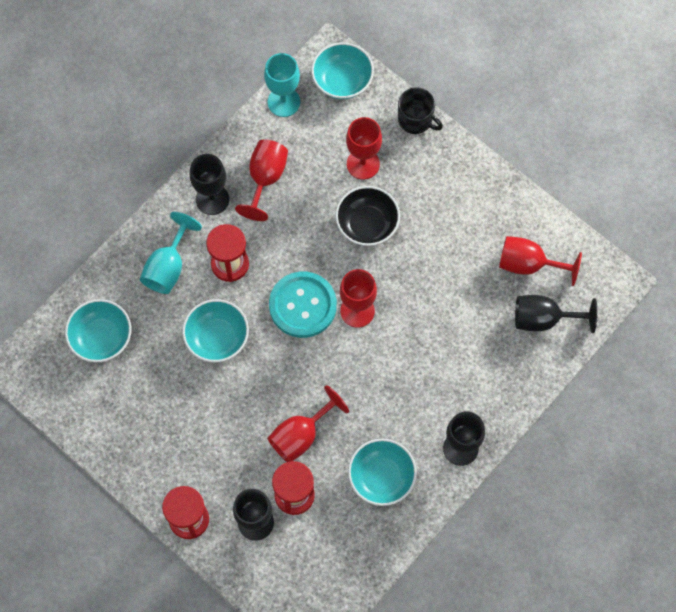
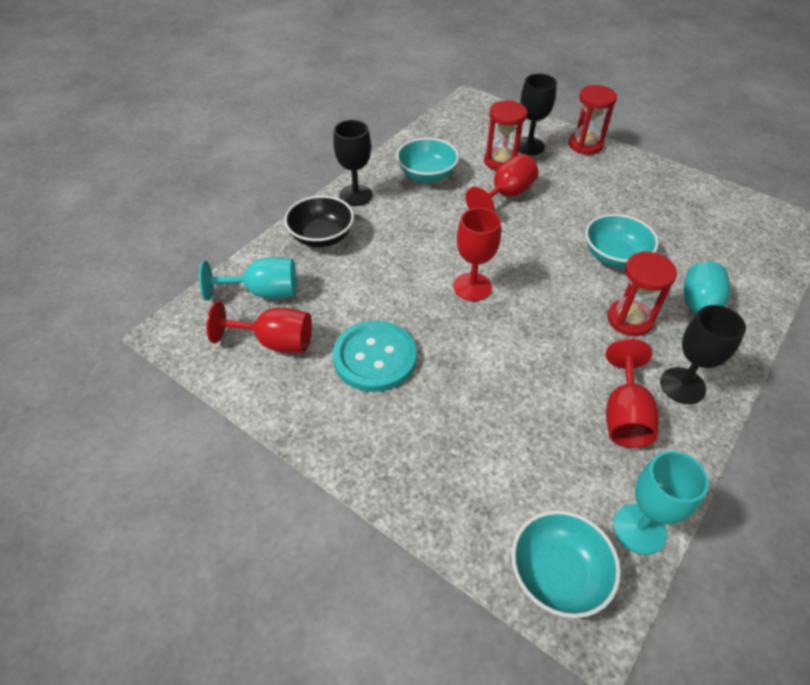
camera: 175 degrees right, 20 degrees down
turquoise bowl [65,299,131,362] -> none
turquoise button [269,272,337,338] -> turquoise button moved to [333,320,417,392]
black bowl [335,186,400,246] -> black bowl moved to [284,195,354,247]
red goblet [346,117,382,180] -> none
black mug [398,87,443,134] -> none
black goblet [515,295,597,333] -> turquoise goblet [199,257,297,301]

